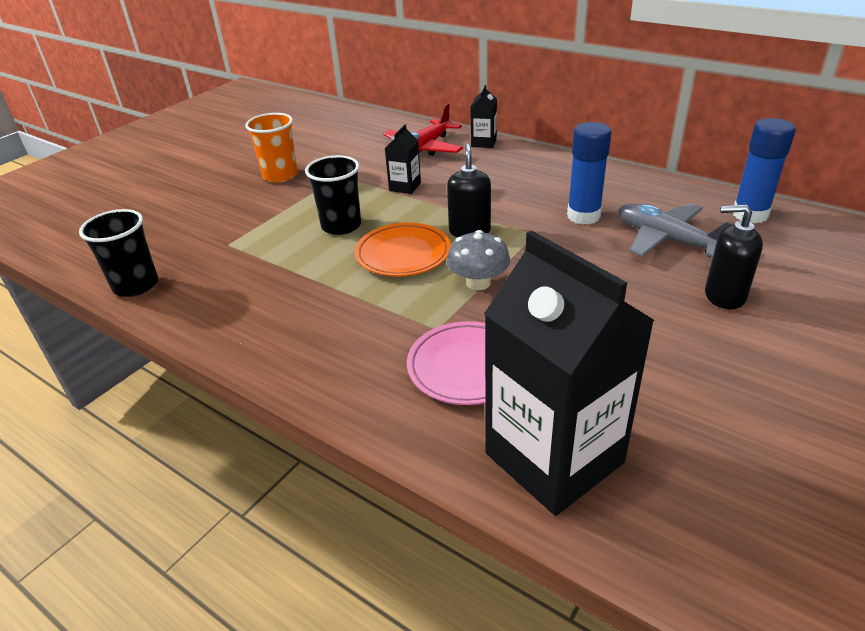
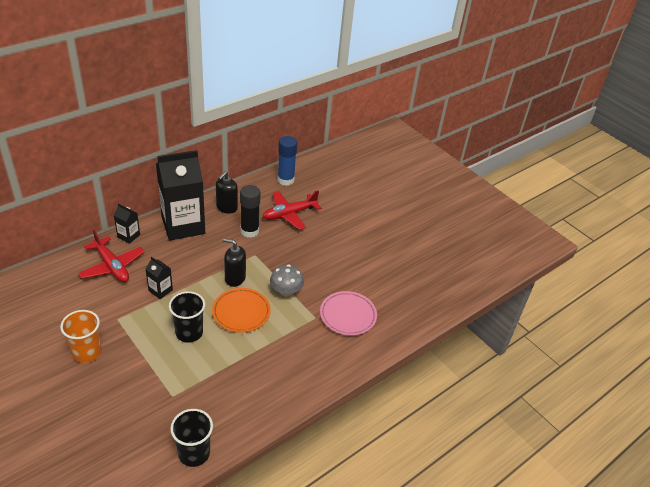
camera: 80 degrees left, 5 degrees up
black carton [484,230,655,516] -> black carton moved to [156,150,205,241]
blue glue stick [567,122,612,225] -> black glue stick [240,185,260,238]
grey plane [619,203,734,258] -> red plane [263,190,321,230]
black soap dispenser [705,204,763,309] -> black soap dispenser moved to [216,171,238,214]

